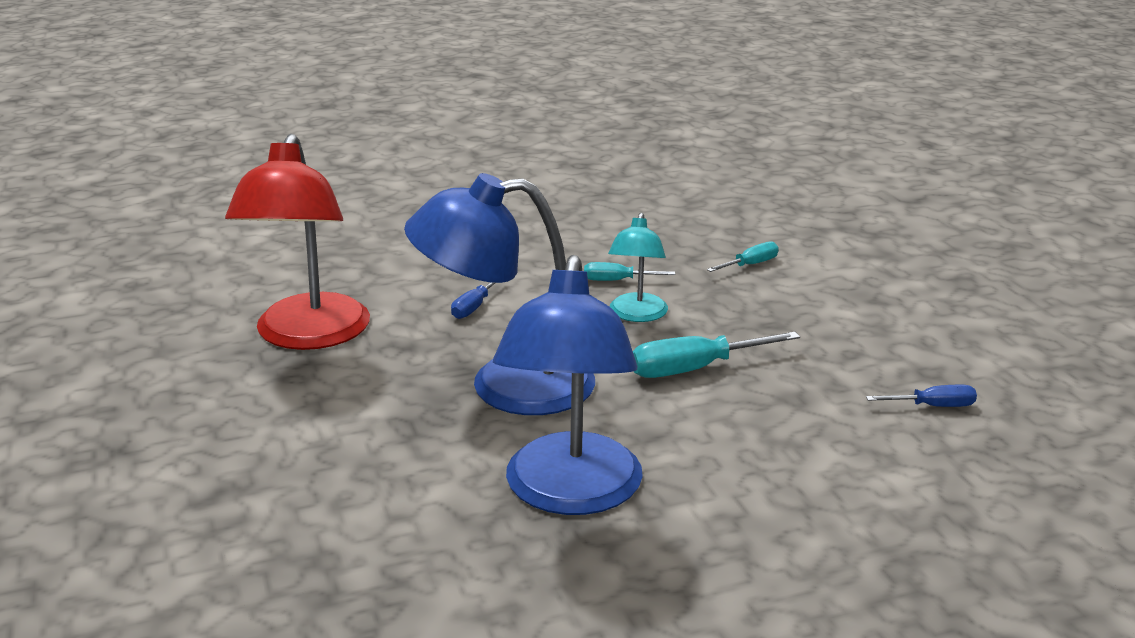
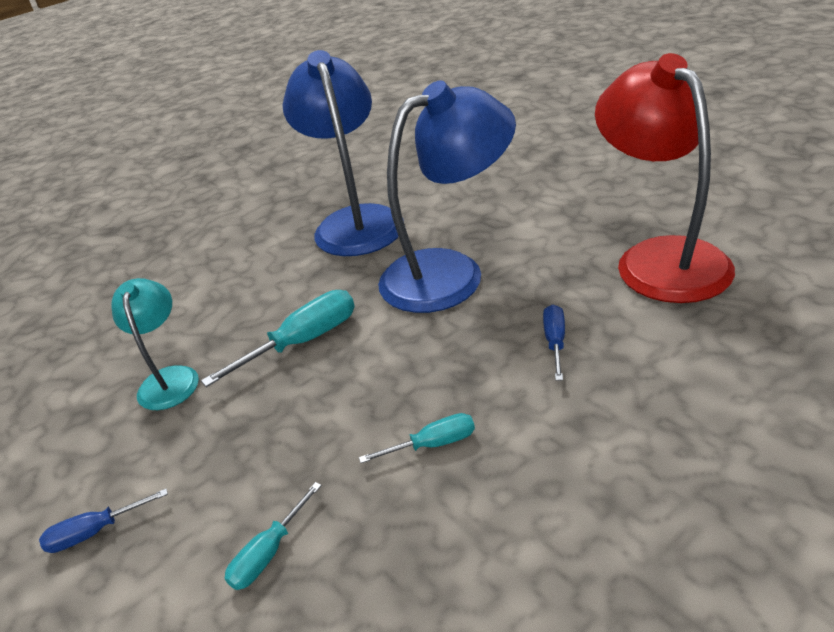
camera: 165 degrees right, 10 degrees up
turquoise lamp [608,212,668,322] -> turquoise lamp moved to [111,278,199,410]
blue screwdriver [866,385,977,407] -> blue screwdriver moved to [39,489,168,553]

